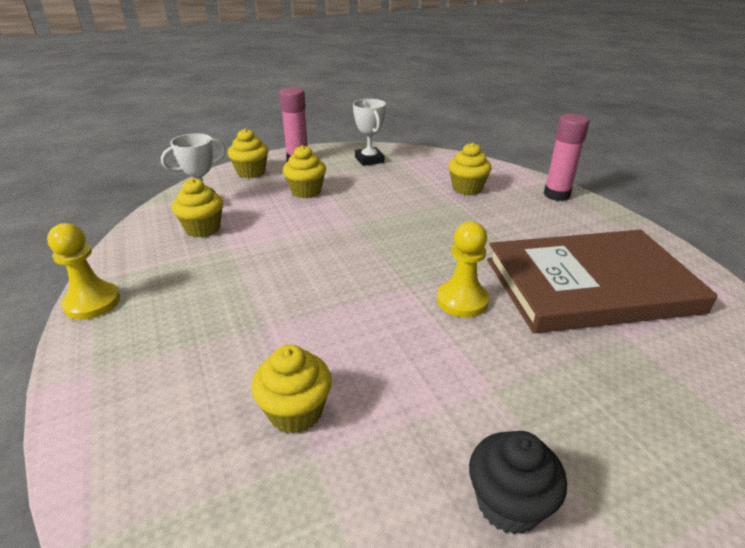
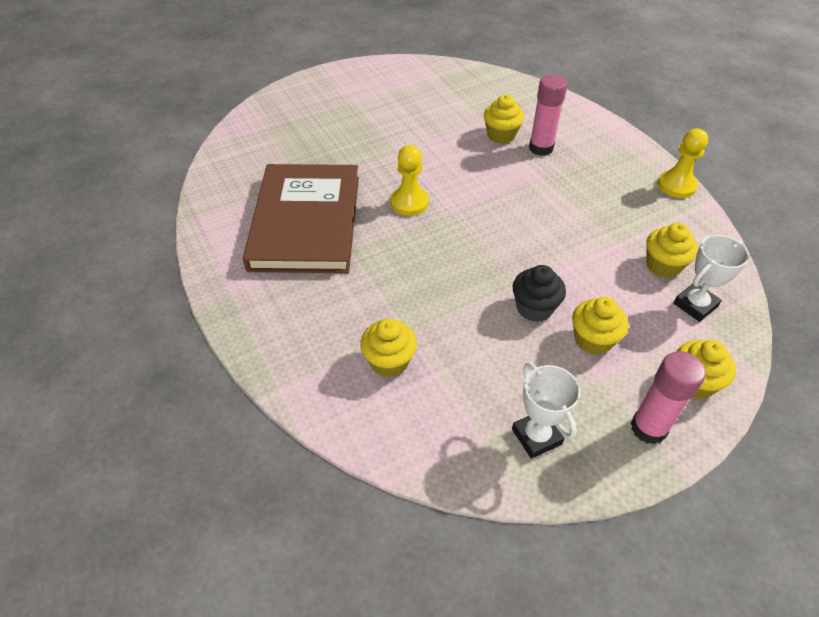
camera: 175 degrees right, 15 degrees up
black cupcake [469,431,567,535] -> black cupcake moved to [513,265,566,322]
brown book [487,230,718,333] -> brown book turned 75 degrees counterclockwise [243,164,359,273]
pink glue stick [544,114,590,201] -> pink glue stick moved to [529,75,567,156]

